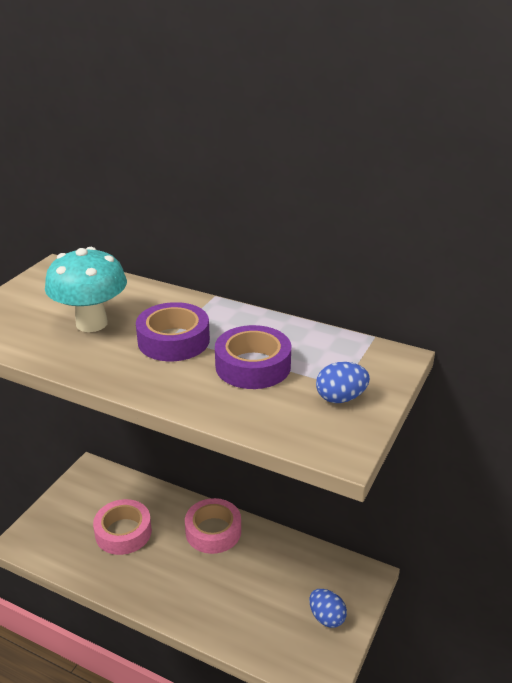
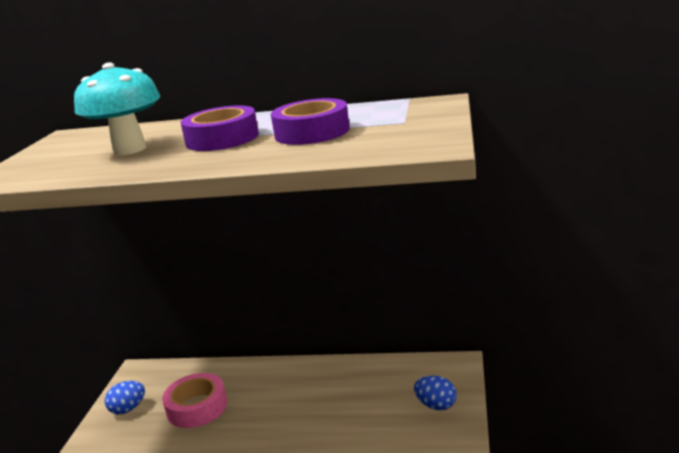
camera: 15 degrees left, 10 degrees down
pink tape [185,498,241,554] -> none
blue egg [316,362,370,403] -> blue egg moved to [105,381,145,414]

